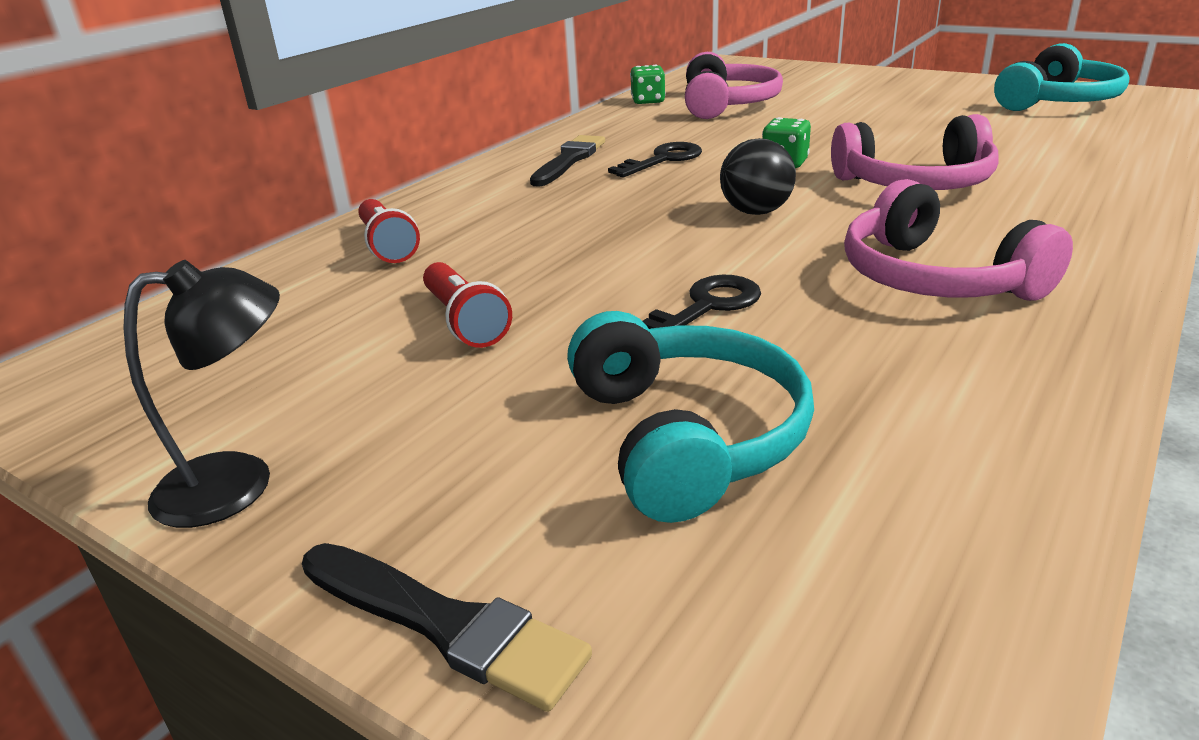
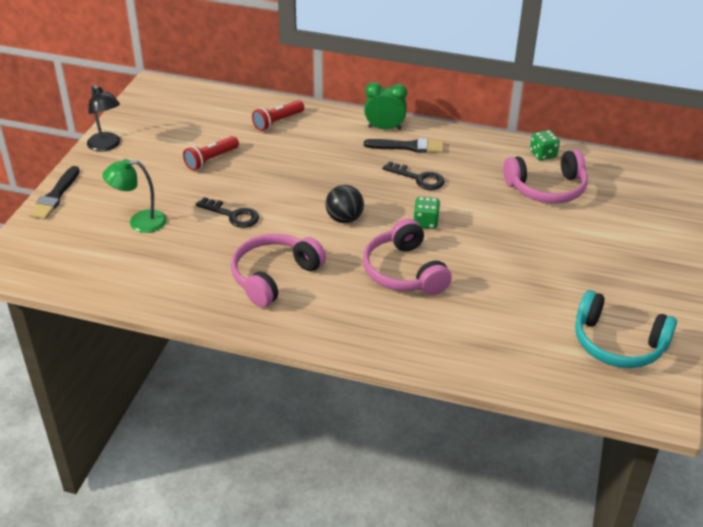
camera: 70 degrees right, 10 degrees up
turquoise headphones [567,311,814,523] -> green lamp [103,159,167,233]
none -> green clock [364,82,407,130]

